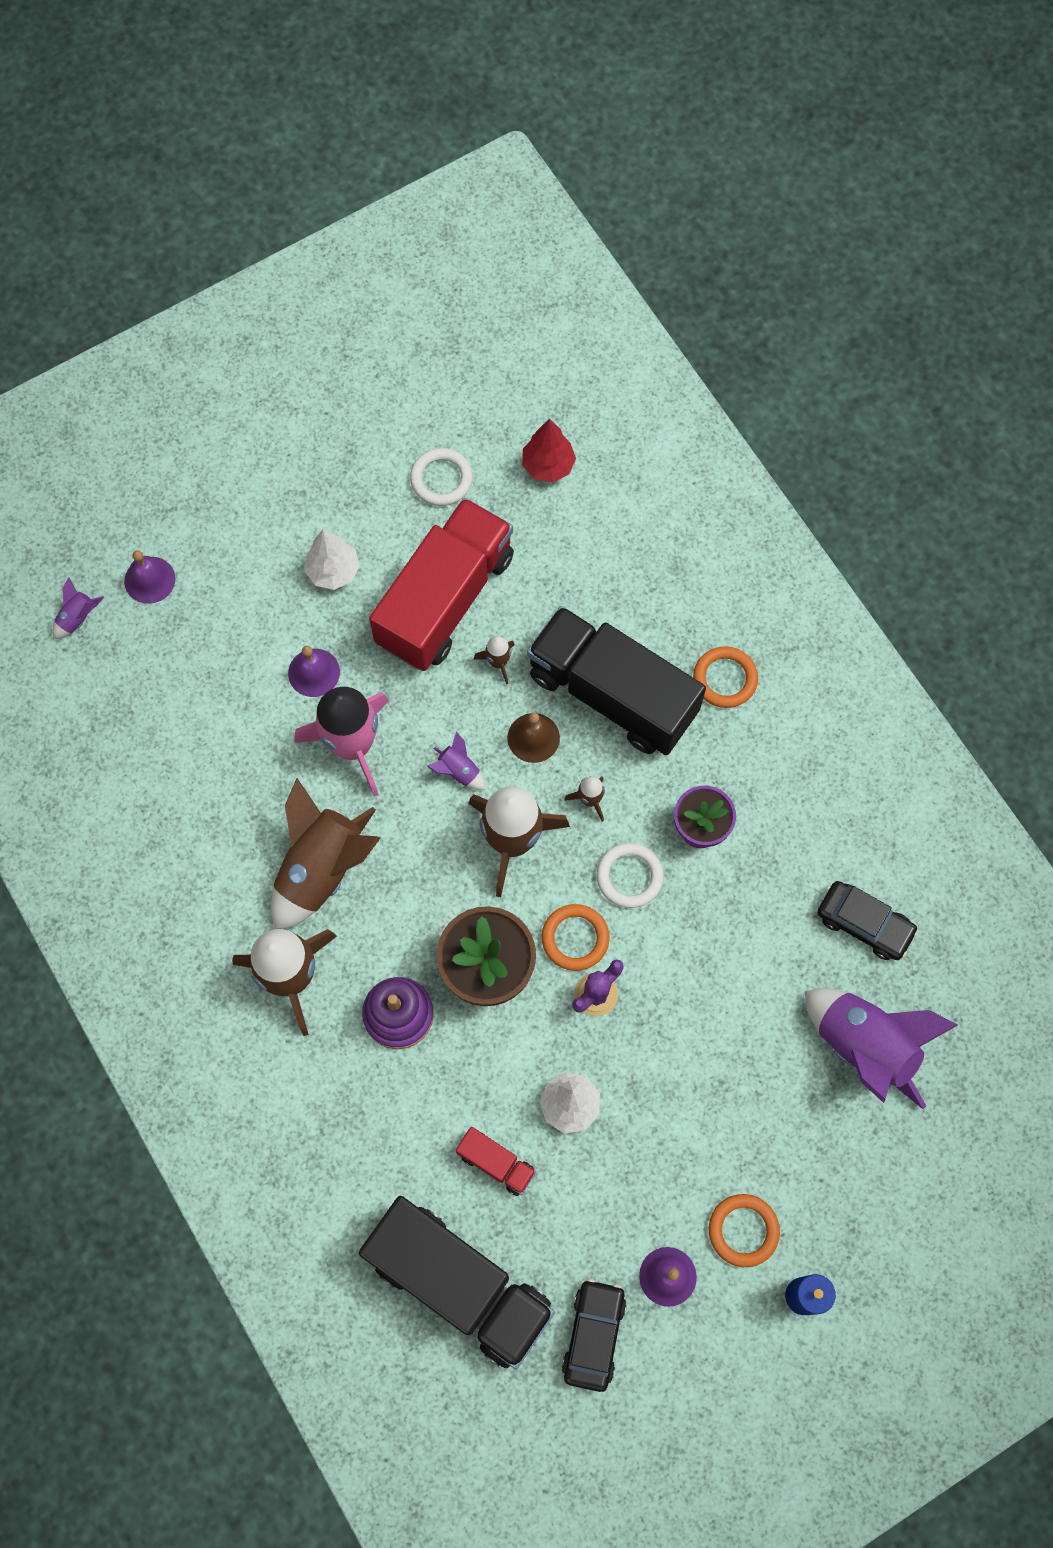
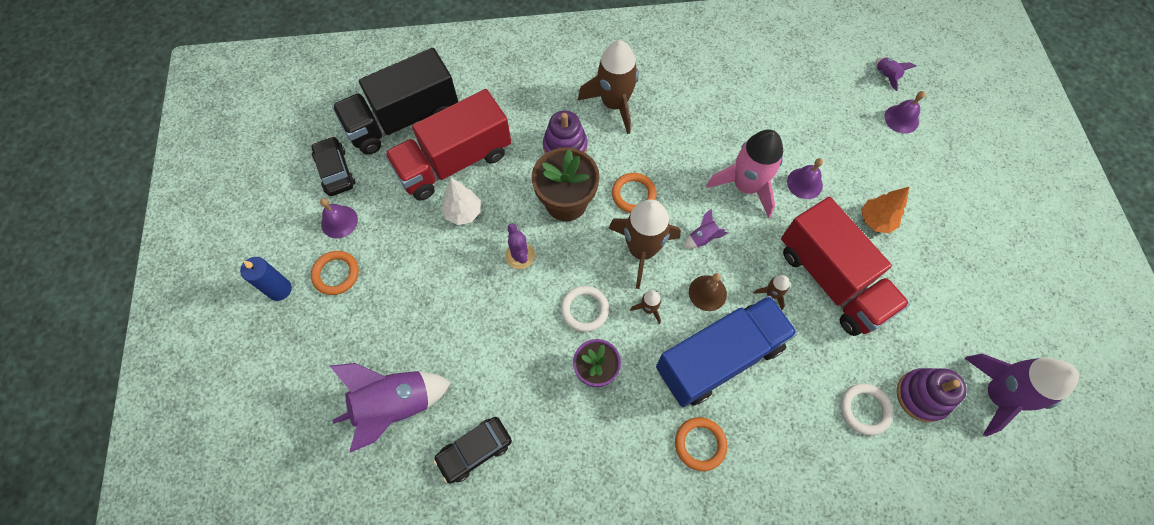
camera: 115 degrees right, 5 degrees down
brown rocket [271,778,380,929] -> none
white tree [304,529,360,590] -> orange tree [861,187,909,233]
white ring [410,448,473,506] -> white ring moved to [840,383,893,435]
red truck [456,1127,536,1196] -> red truck [384,89,511,201], size x2.35
red tree [522,419,576,482] -> purple stacking toy [897,368,967,422]
black truck [527,606,706,755] -> blue truck [656,296,798,407]
orange ring [542,904,610,971] -> orange ring moved to [612,173,657,213]
black car [562,1279,626,1392] -> black car turned 150 degrees counterclockwise [311,136,355,196]
none -> purple rocket [964,354,1079,437]

